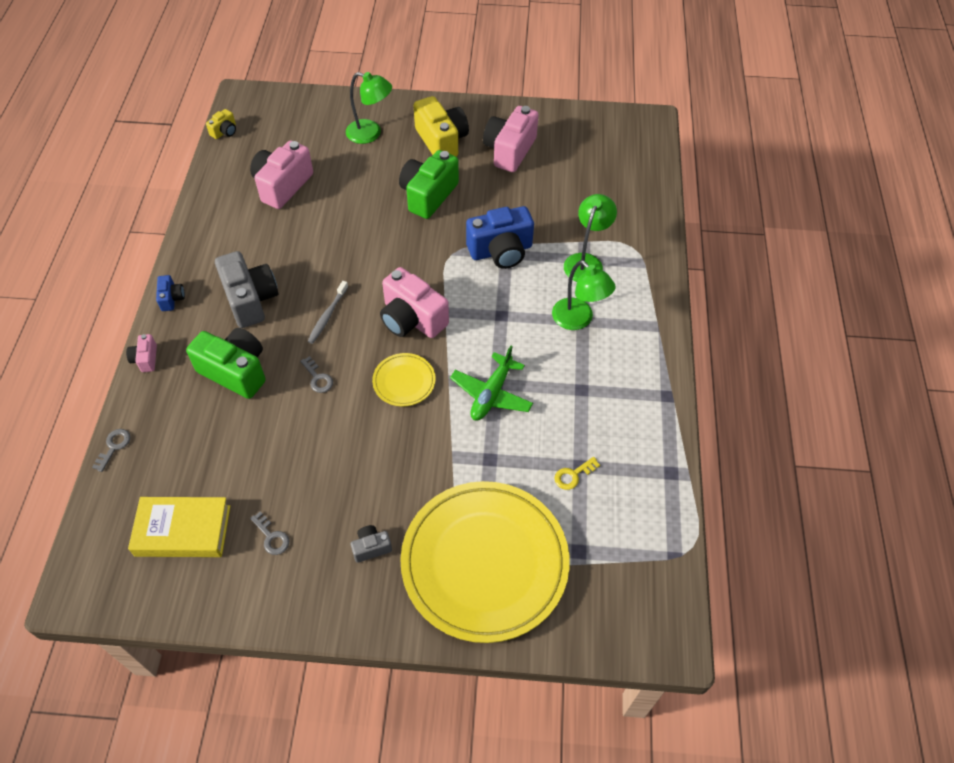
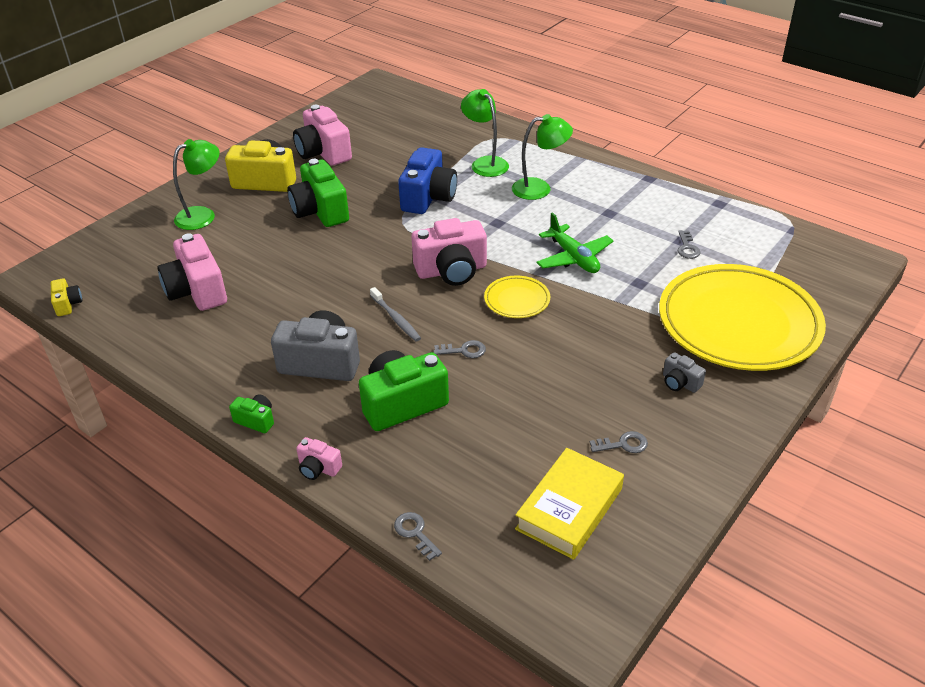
camera: 55 degrees left, 15 degrees down
blue camera [156,275,185,311] -> green camera [229,394,274,433]
grey camera [350,525,392,563] -> grey camera turned 60 degrees counterclockwise [663,352,706,393]
yellow key [554,457,600,490] -> grey key [678,230,700,259]

